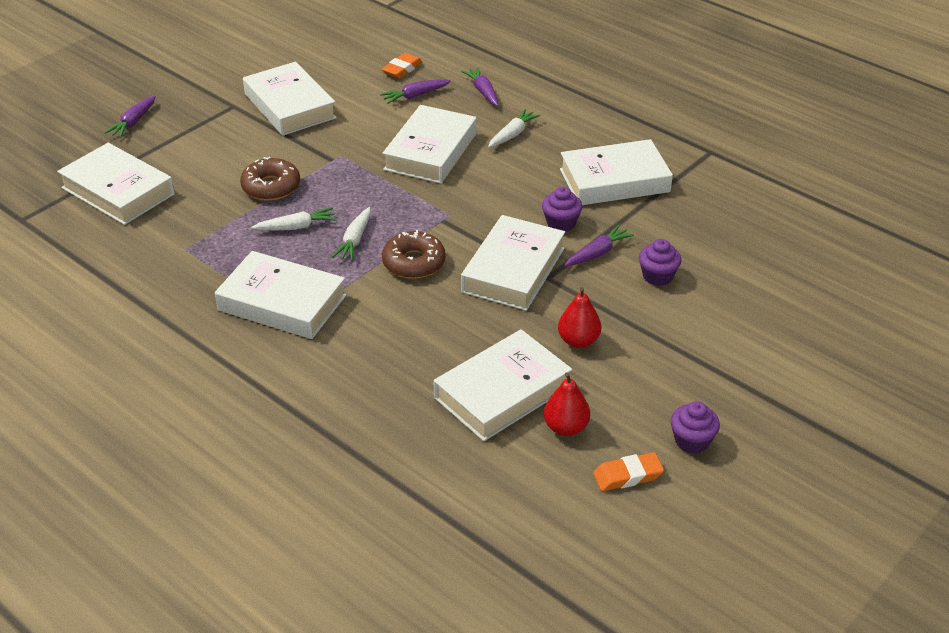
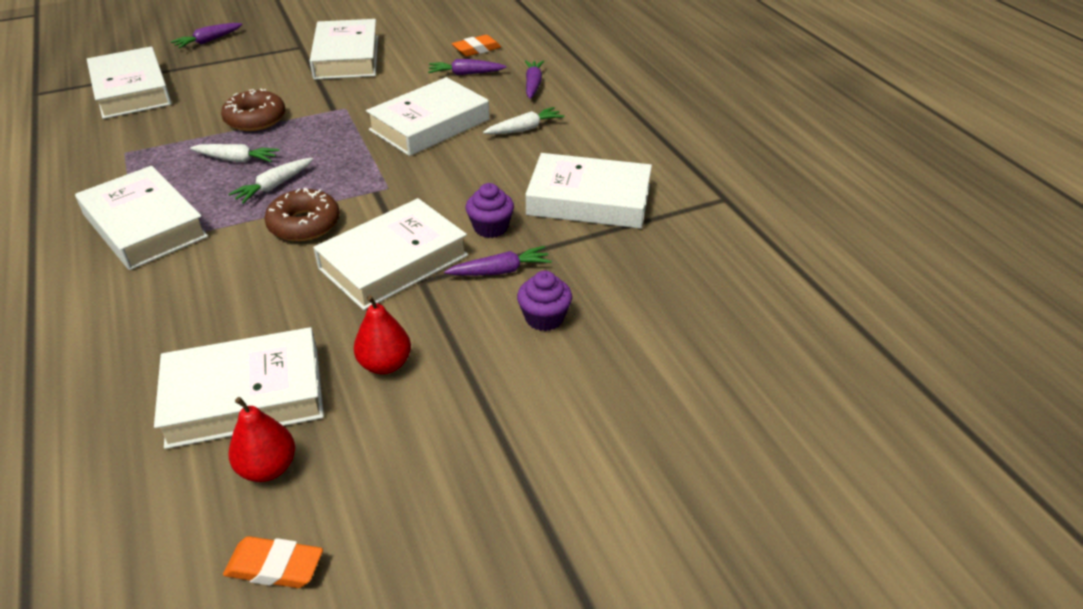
camera: 25 degrees right, 0 degrees up
purple cupcake [671,401,720,454] -> none

